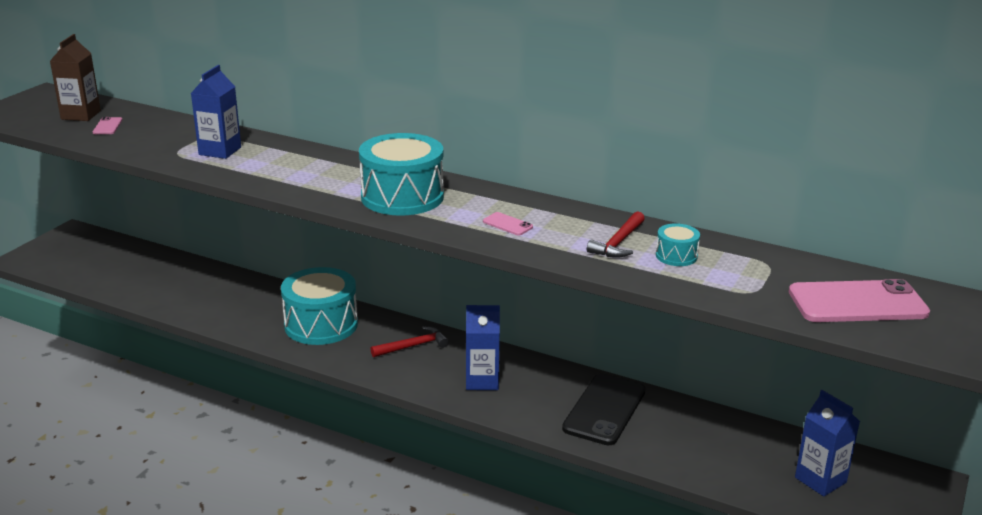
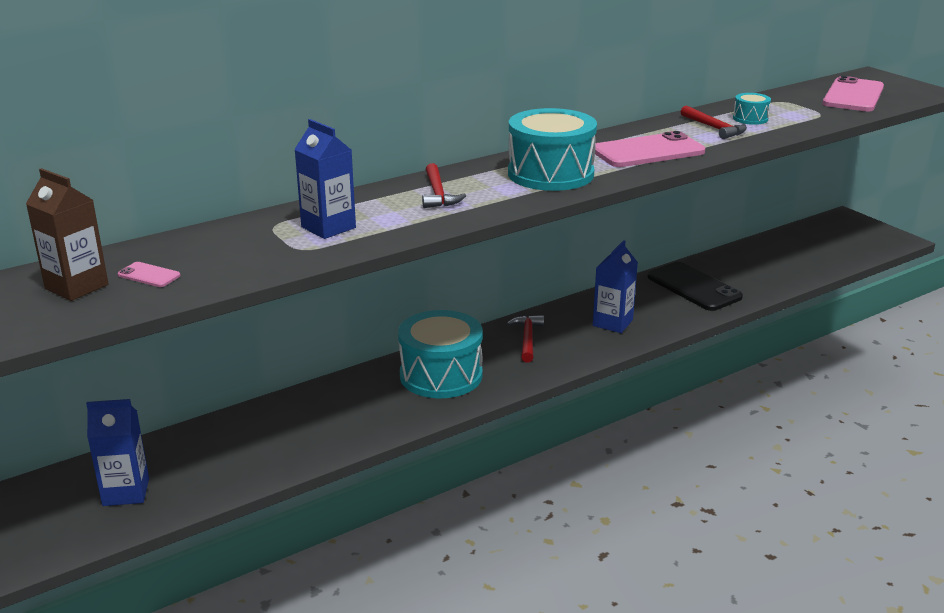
camera: 60 degrees left, 0 degrees up
pink phone [483,212,533,235] -> pink phone [592,131,705,167], size x2.32
blue carton [795,390,860,496] -> blue carton moved to [86,399,149,506]
none -> red hammer [422,163,466,208]

